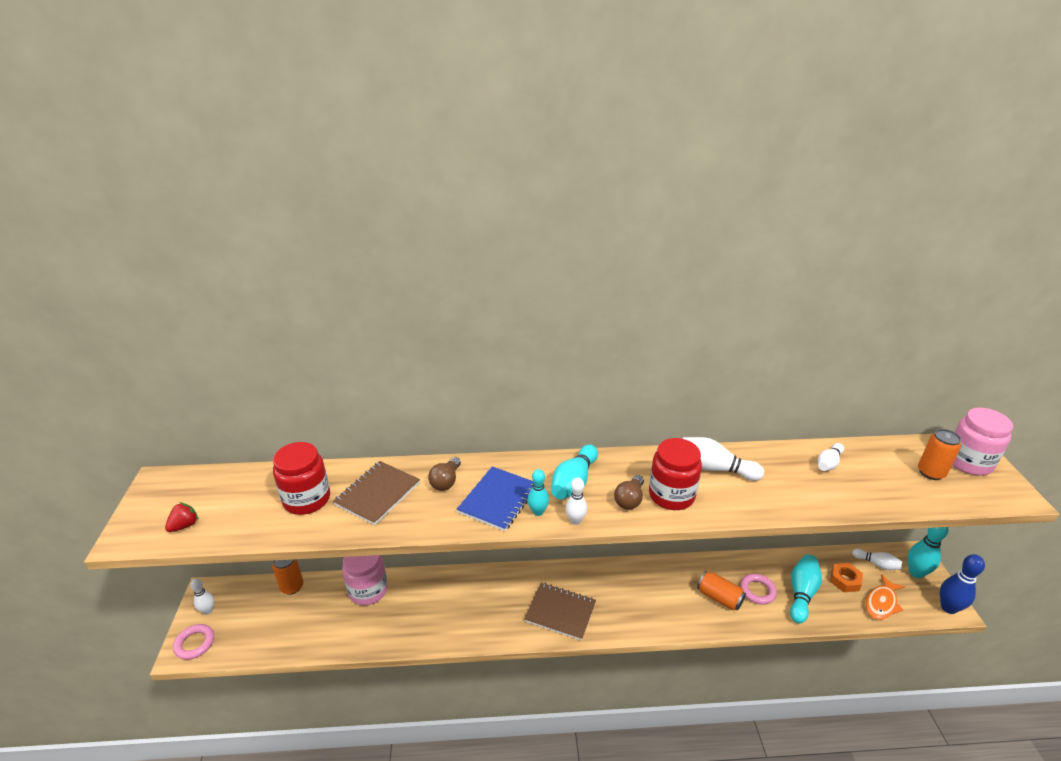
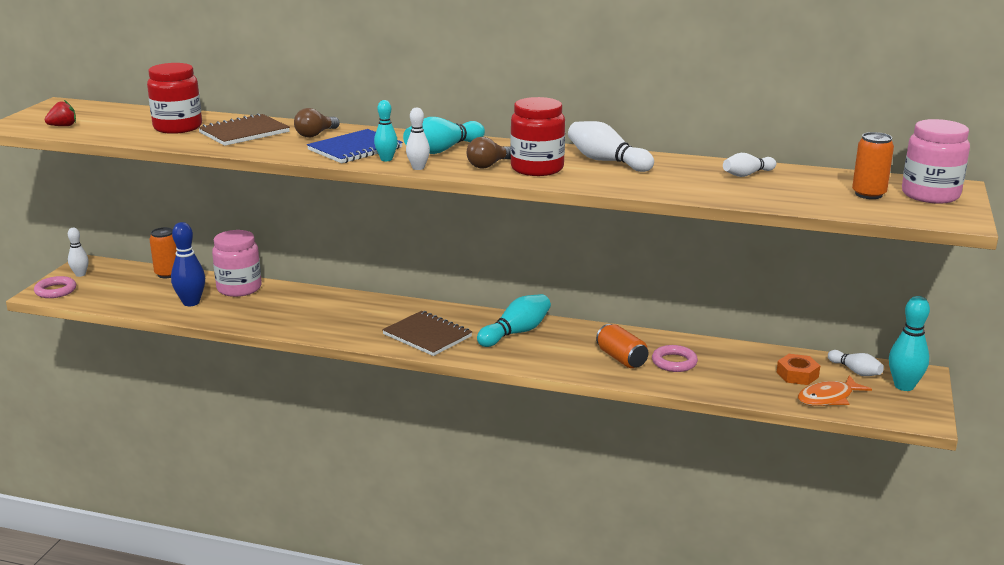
camera: 20 degrees right, 10 degrees down
turquoise bowling pin [790,555,822,623] -> turquoise bowling pin moved to [477,294,551,347]
blue bowling pin [940,554,985,614] -> blue bowling pin moved to [171,222,205,306]

